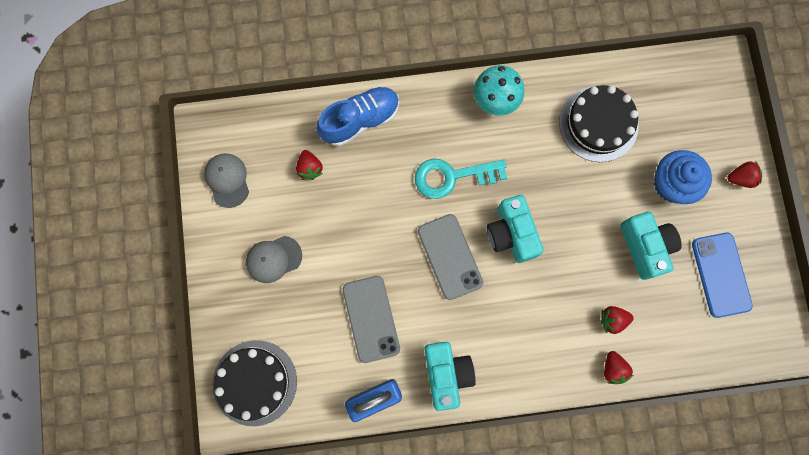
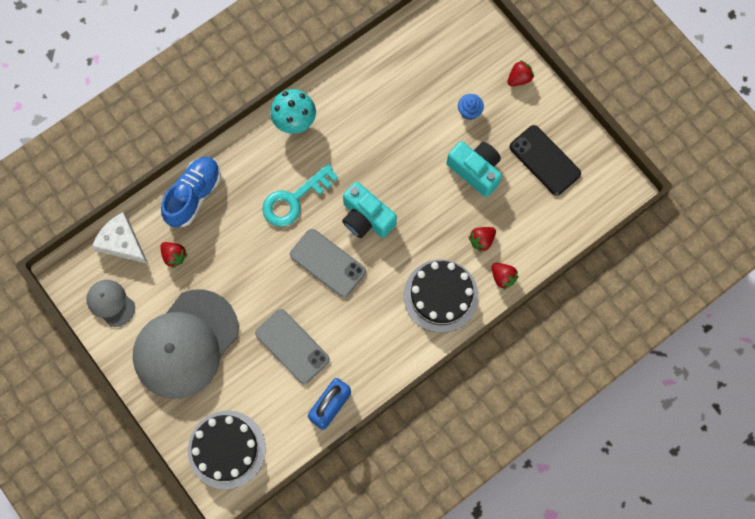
camera: 30 degrees left, 5 degrees down
grey cap [246,236,302,283] -> grey cap [133,289,239,399], size x2.19
turquoise camera [424,342,476,411] -> none
black cake [559,85,639,162] -> black cake moved to [404,259,479,333]
blue cupcake [654,150,712,204] -> blue cupcake [458,94,484,120], size x0.54
blue phone [692,233,753,318] -> black phone [510,125,581,196]
none -> white cheese [92,212,148,264]

